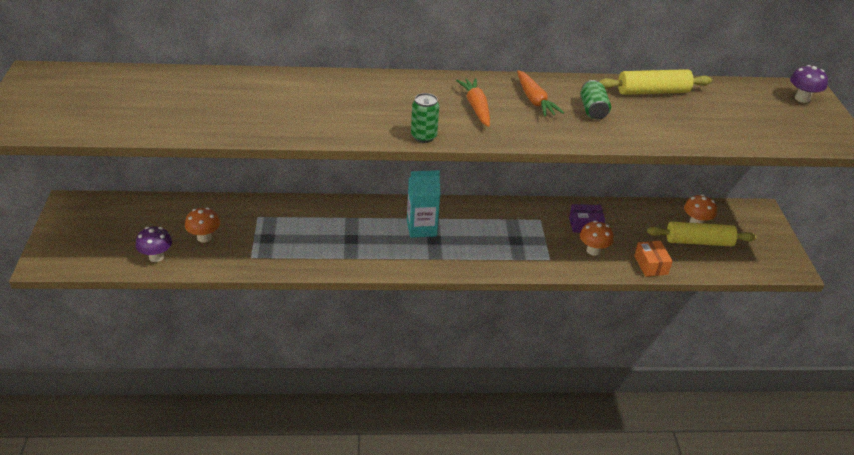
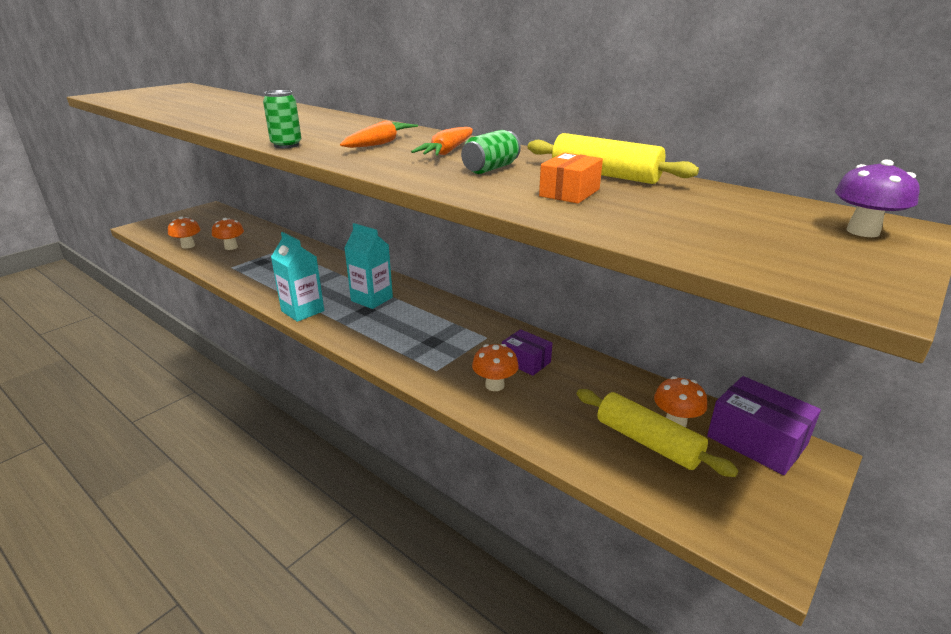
camera: 45 degrees right, 10 degrees down
purple mushroom [135,226,172,262] -> orange mushroom [168,216,201,249]
orange box [634,241,673,277] -> orange box moved to [539,153,603,204]
none -> turquoise carton [271,232,324,322]
none -> purple box [707,376,821,475]

